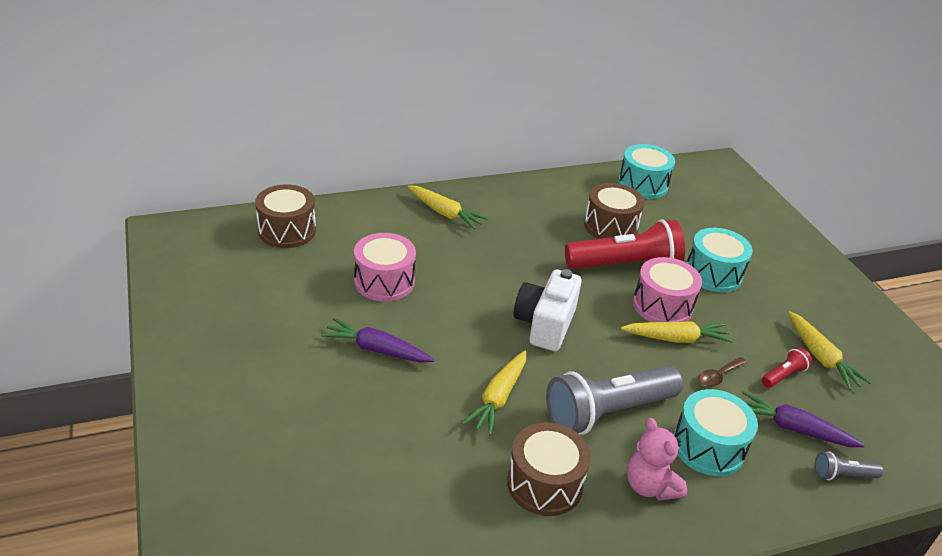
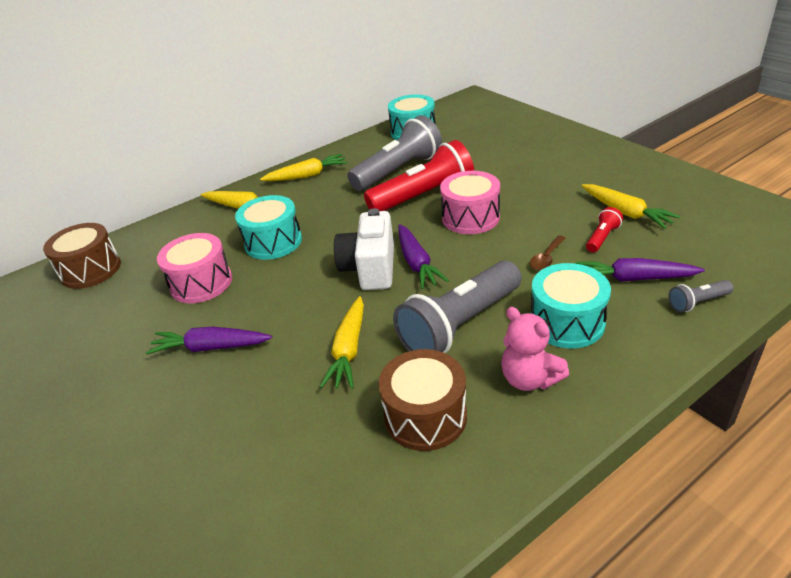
camera: 10 degrees left, 0 degrees up
brown drum [584,183,645,239] -> grey flashlight [347,115,442,191]
yellow carrot [621,321,733,343] -> yellow carrot moved to [260,154,348,181]
turquoise drum [687,228,753,292] -> turquoise drum moved to [235,195,302,260]
none -> purple carrot [398,224,449,289]

